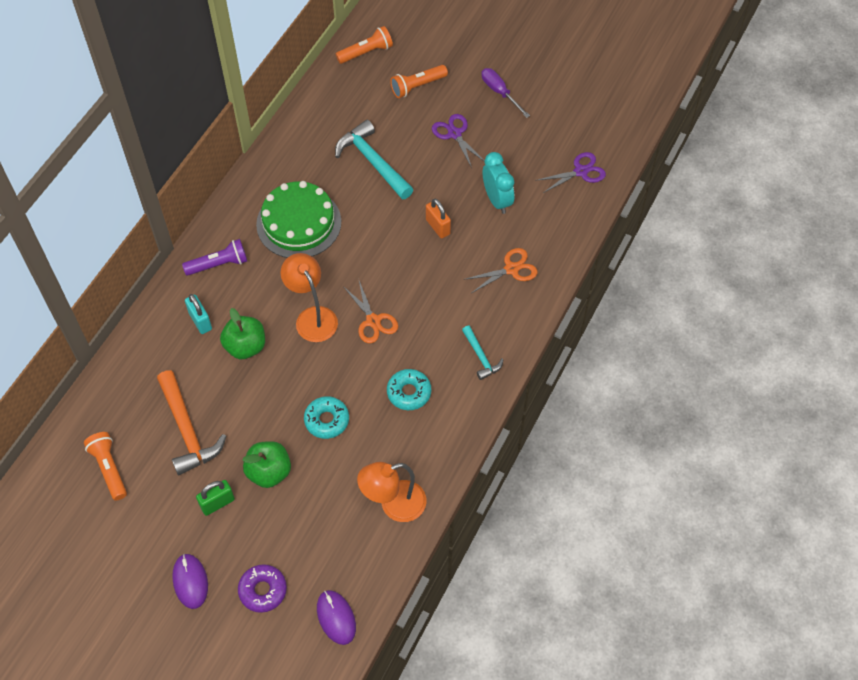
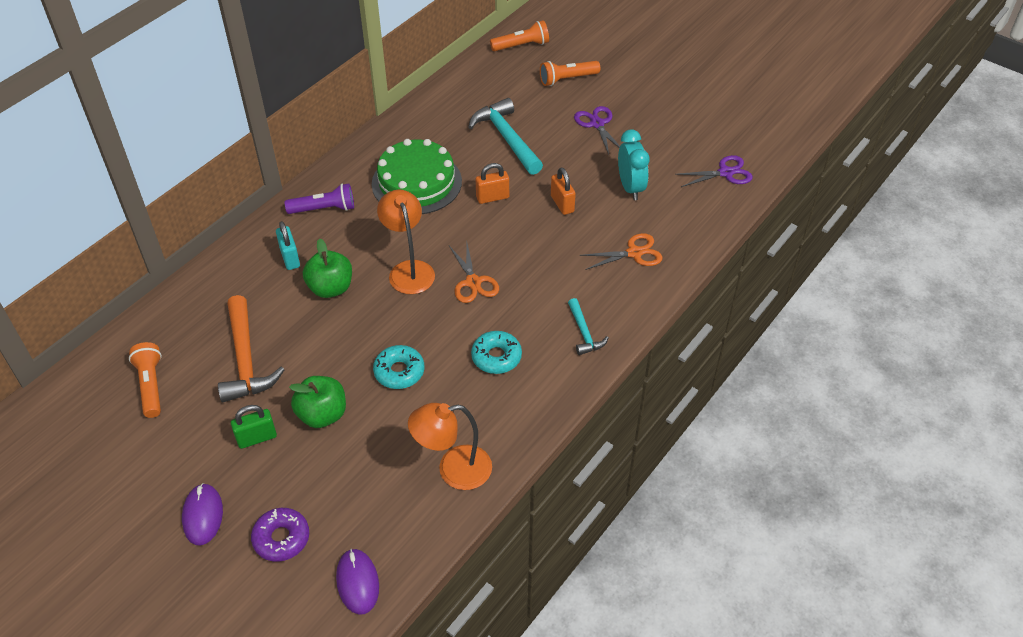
camera: 10 degrees right, 10 degrees down
purple screwdriver [482,68,530,118] -> none
none -> orange padlock [476,163,509,204]

